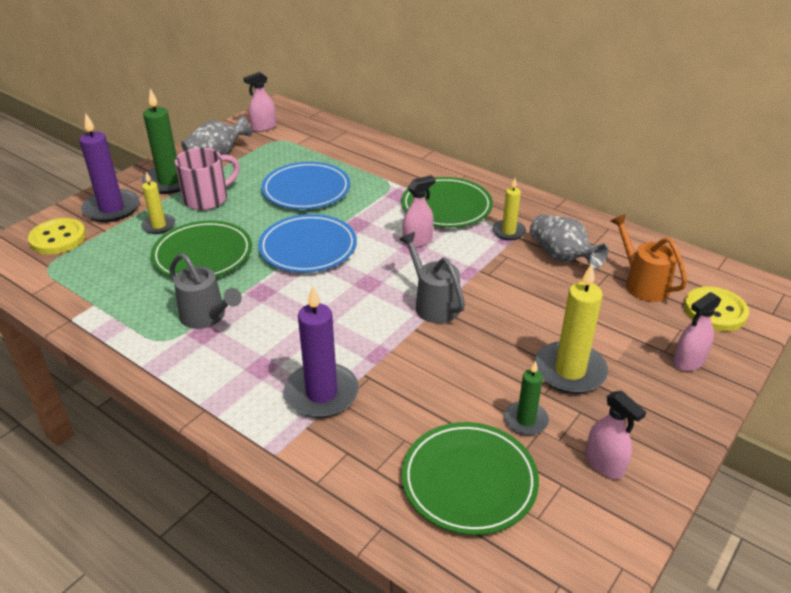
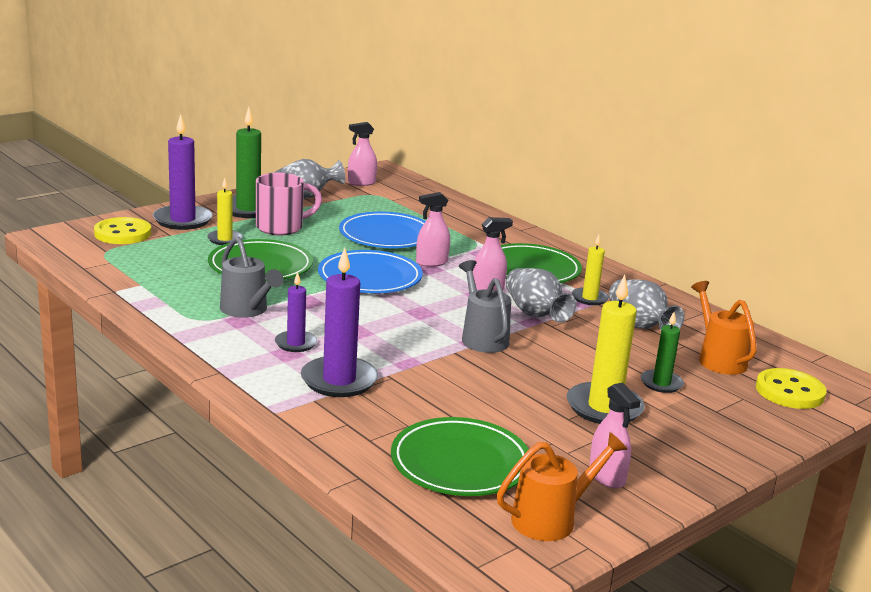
camera: 10 degrees right, 15 degrees down
green candle [504,361,549,435] -> green candle moved to [641,312,684,393]
pink spray bottle [673,292,721,371] -> pink spray bottle moved to [416,192,450,267]
none -> purple candle [275,272,317,352]
none -> orange watering can [497,432,627,541]
none -> grey vase [506,268,576,323]

